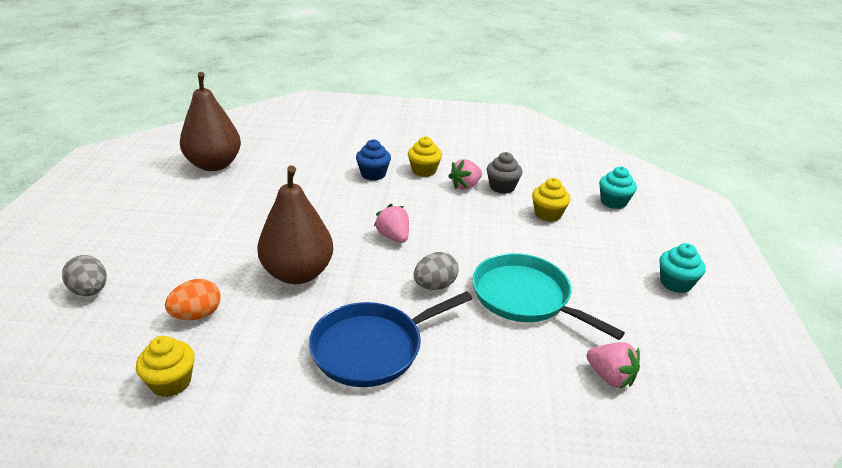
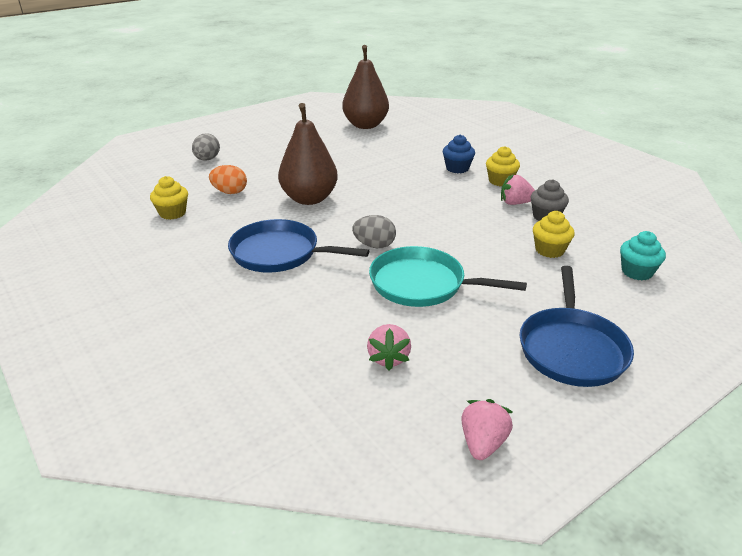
camera: 50 degrees right, 0 degrees up
pink strawberry [374,204,409,243] -> pink strawberry moved to [461,399,513,460]
turquoise pan [473,253,625,340] -> turquoise pan turned 75 degrees counterclockwise [369,246,527,307]
turquoise cupcake [659,243,706,293] -> blue pan [519,266,634,387]

